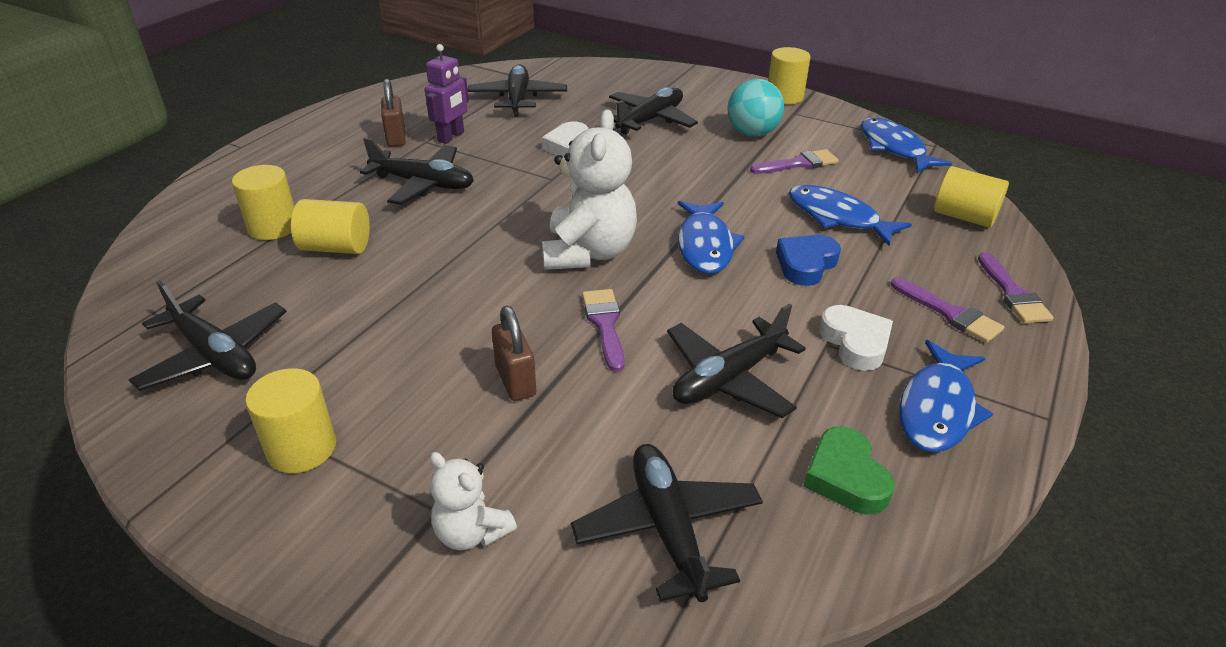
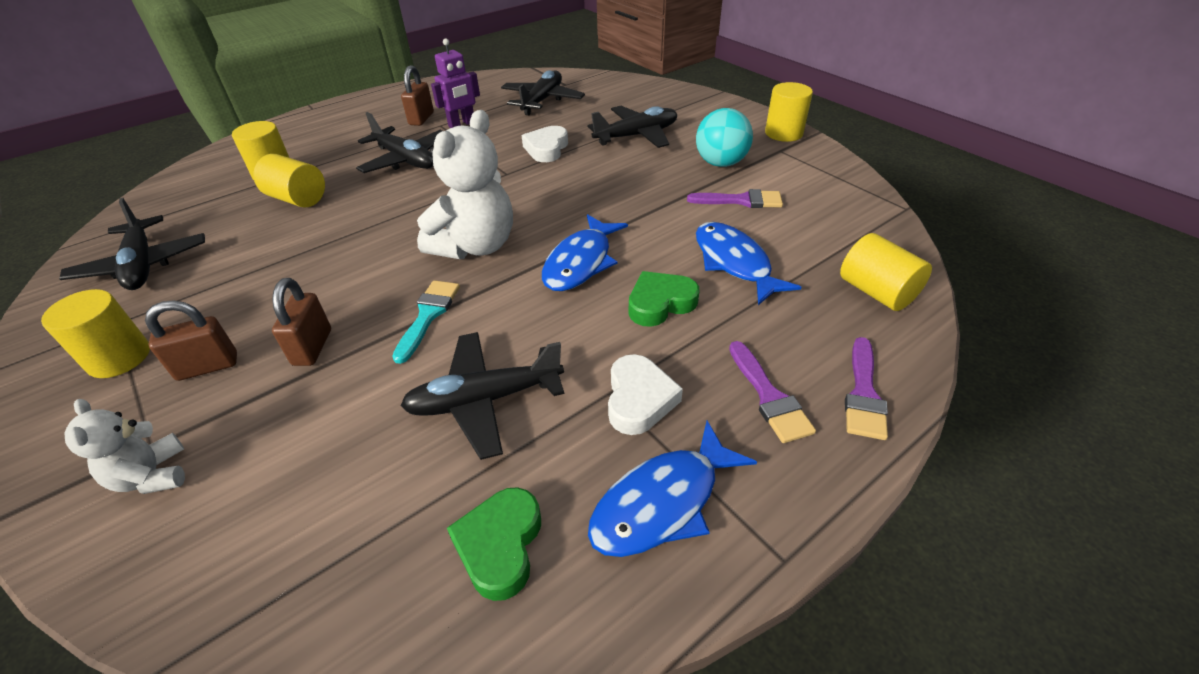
camera: 25 degrees right, 5 degrees up
black plane [571,444,763,602] -> none
purple brush [582,289,624,372] -> turquoise brush [392,280,460,364]
blue heart [776,235,841,286] -> green heart [629,271,699,327]
blue fish [861,118,952,173] -> none
none -> brown padlock [145,300,237,381]

